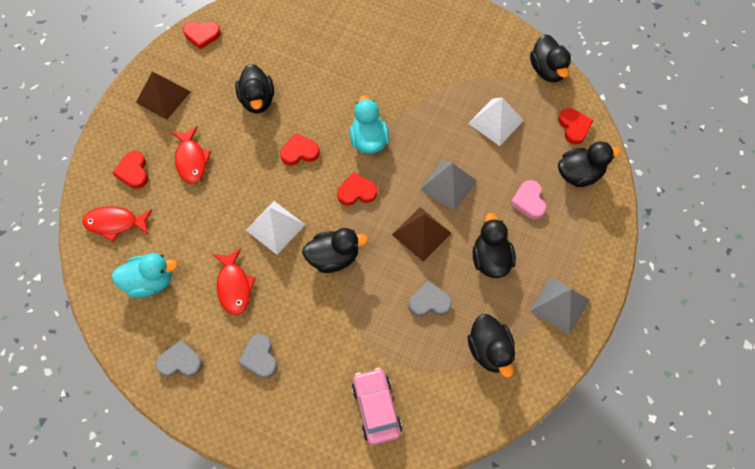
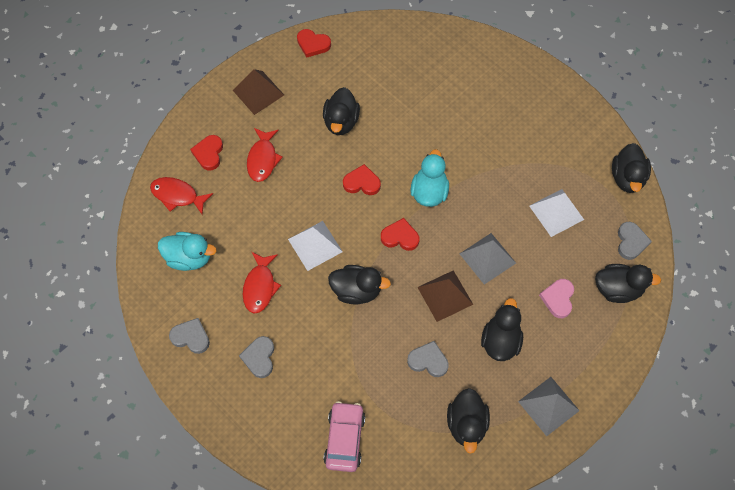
camera: 20 degrees right, 0 degrees up
red heart [558,108,593,144] -> grey heart [618,222,652,260]

